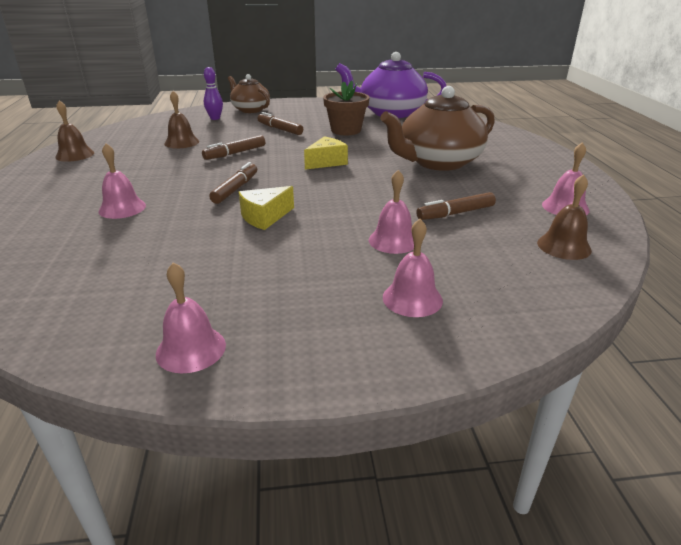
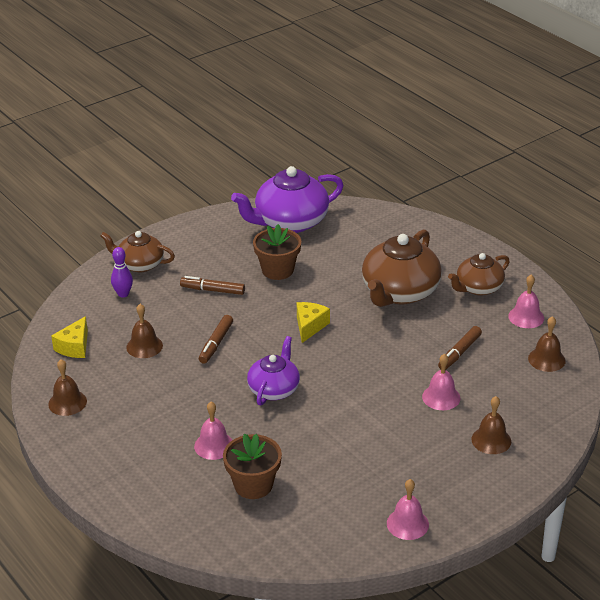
camera: 30 degrees left, 5 degrees up
brown marker [209,162,257,204] -> purple teapot [247,336,300,405]
yellow cheese [239,186,294,230] -> yellow cheese moved to [51,316,88,358]
pink bell [383,219,443,317] -> brown bell [471,396,511,454]
none -> brown flower pot [223,433,282,499]
none -> brown teapot [448,253,510,296]

